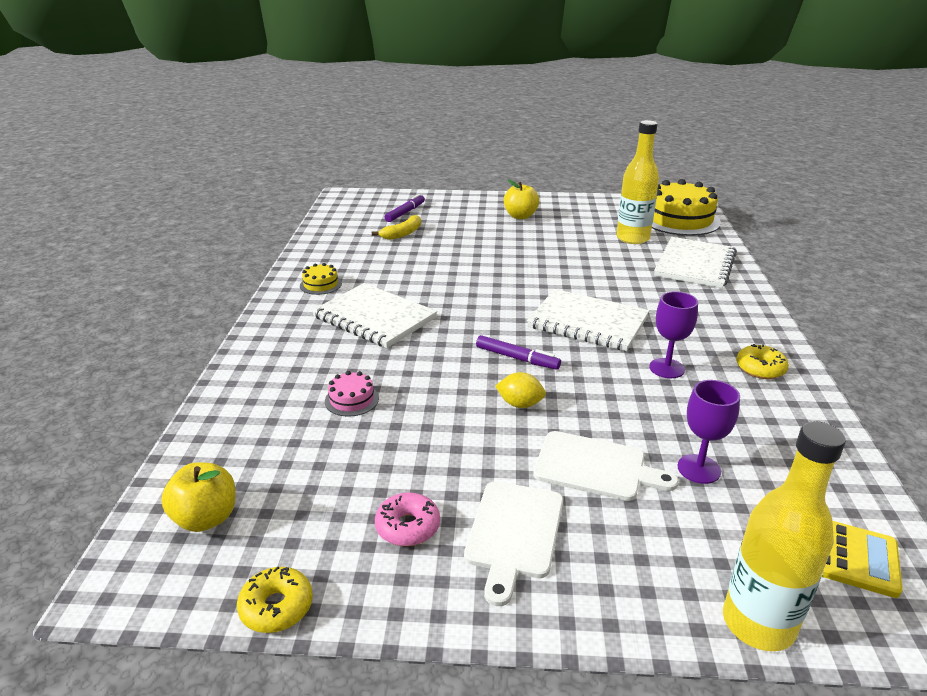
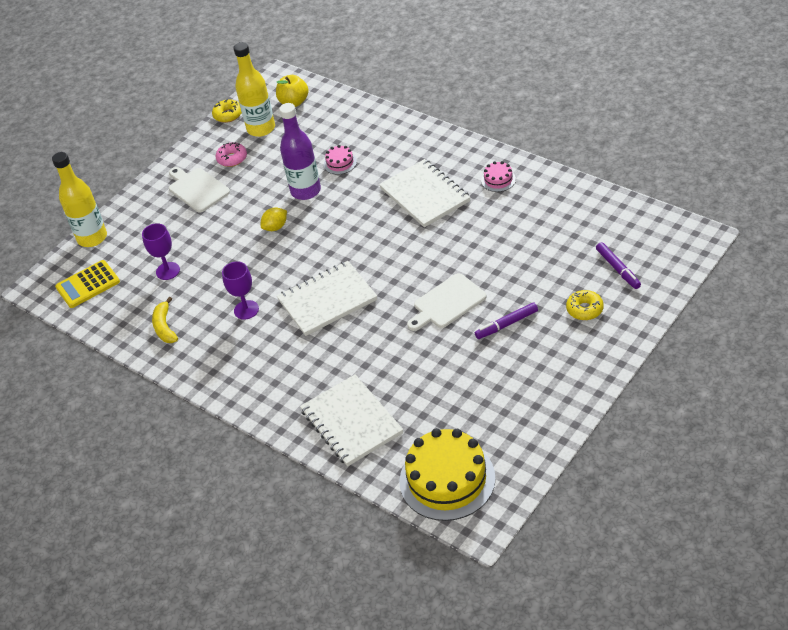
camera: 130 degrees right, 15 degrees up
yellow cake [300,263,342,295] -> pink cake [481,161,516,192]
white notebook [312,283,437,348] -> white notebook turned 75 degrees clockwise [379,159,471,228]
yellow banana [372,215,421,240] -> yellow banana moved to [152,297,178,343]
purple marker [476,335,561,370] -> purple marker moved to [475,302,538,339]
yellow apple [504,180,539,219] -> none
white cutting board [533,431,679,501] -> white cutting board moved to [407,273,487,331]
yellow bottle [616,120,659,244] -> yellow bottle moved to [233,42,275,137]
yellow donut [736,344,789,379] -> yellow donut moved to [566,290,604,320]
none -> purple bottle [279,103,321,200]

